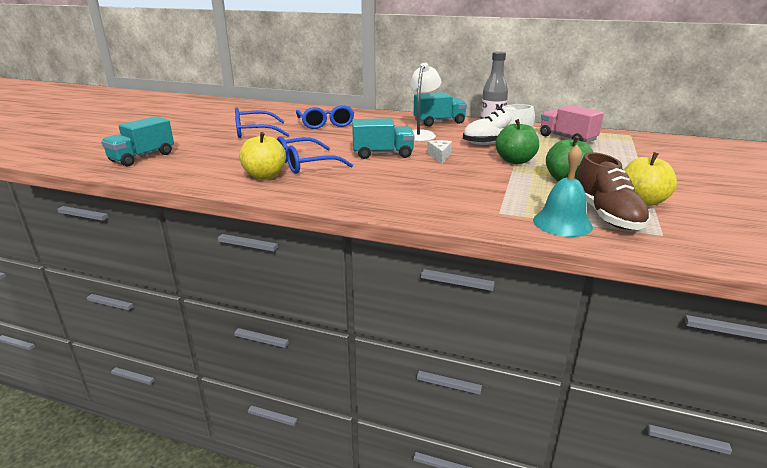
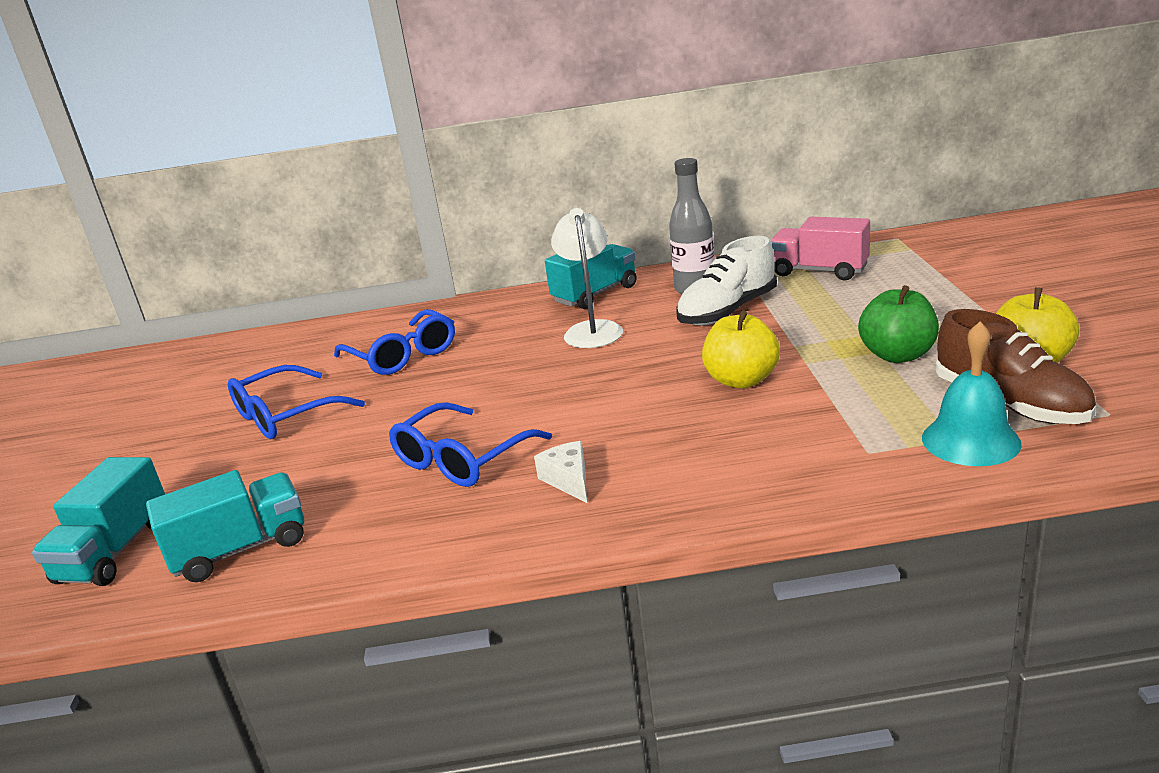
camera: 20 degrees left, 0 degrees up
yellow apple [239,132,286,180] -> yellow apple moved to [702,310,780,388]
turquoise truck [352,118,415,159] -> turquoise truck moved to [146,470,304,582]
white cheese [427,140,452,164] -> white cheese moved to [534,441,587,503]
green apple [496,119,539,164] -> none

